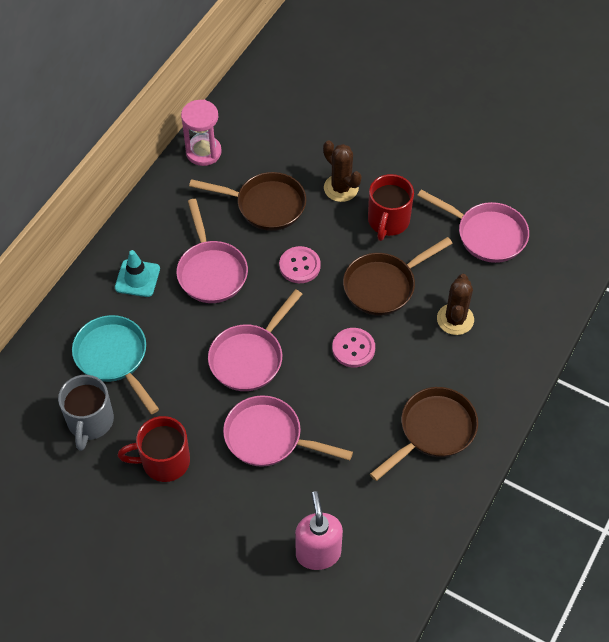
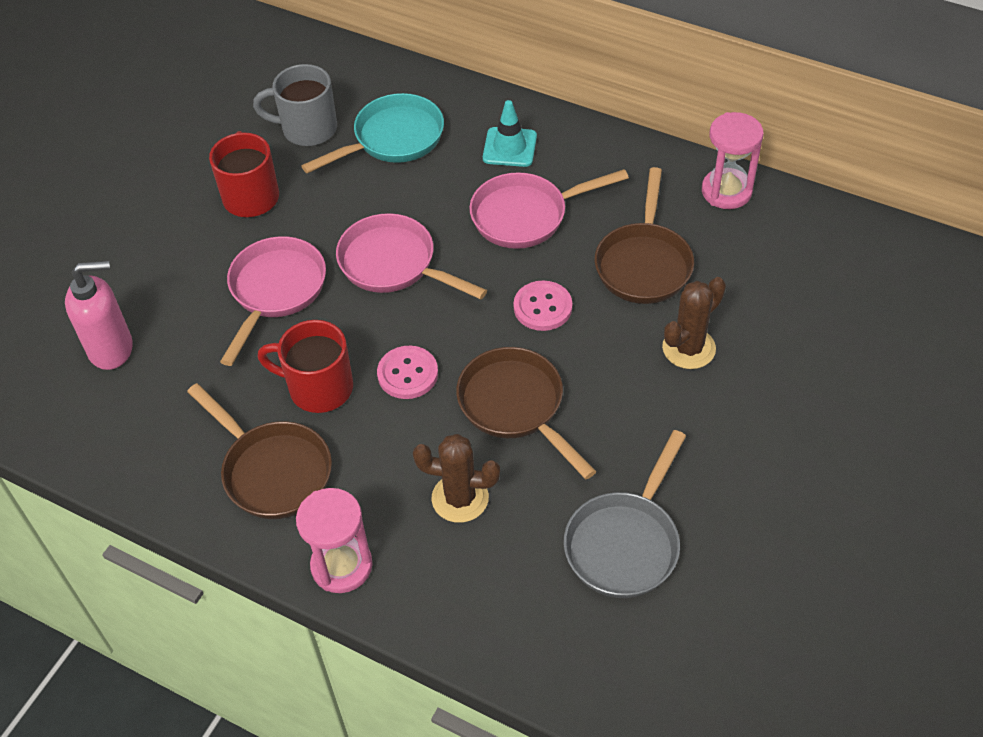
camera: 90 degrees right, 5 degrees down
red mug [368,174,414,241] -> red mug moved to [258,320,353,413]
pink pan [417,190,529,263] -> grey pan [564,430,686,598]
none -> pink hourglass [296,488,373,593]

